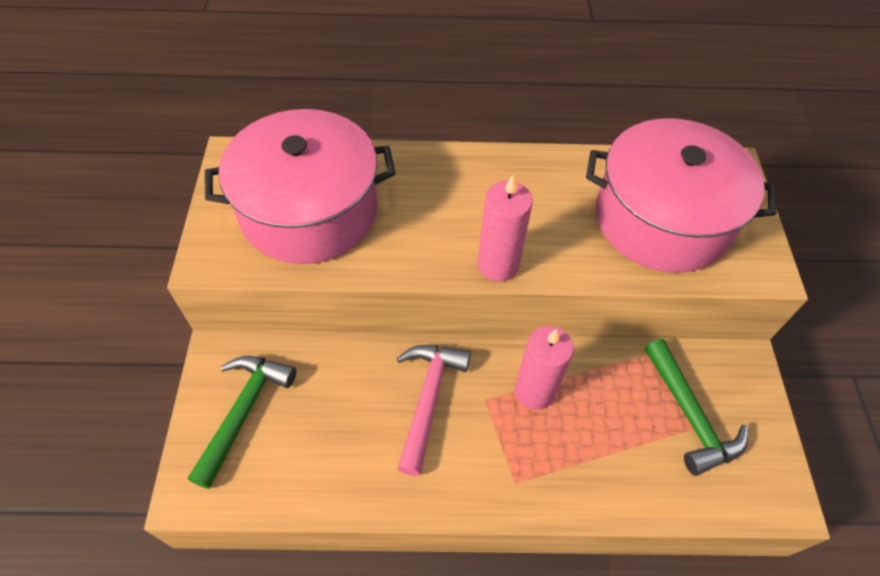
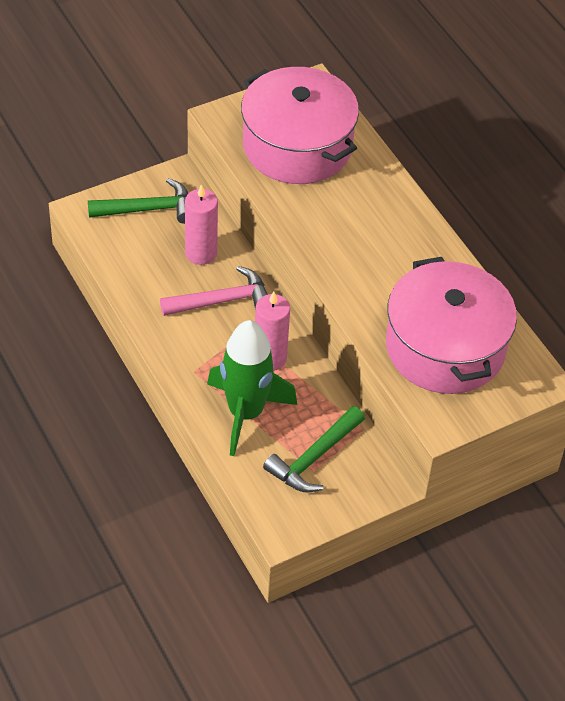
camera: 60 degrees right, 5 degrees down
pink candle [477,175,533,282] -> pink candle moved to [185,184,218,265]
none -> green rocket [207,320,297,456]

